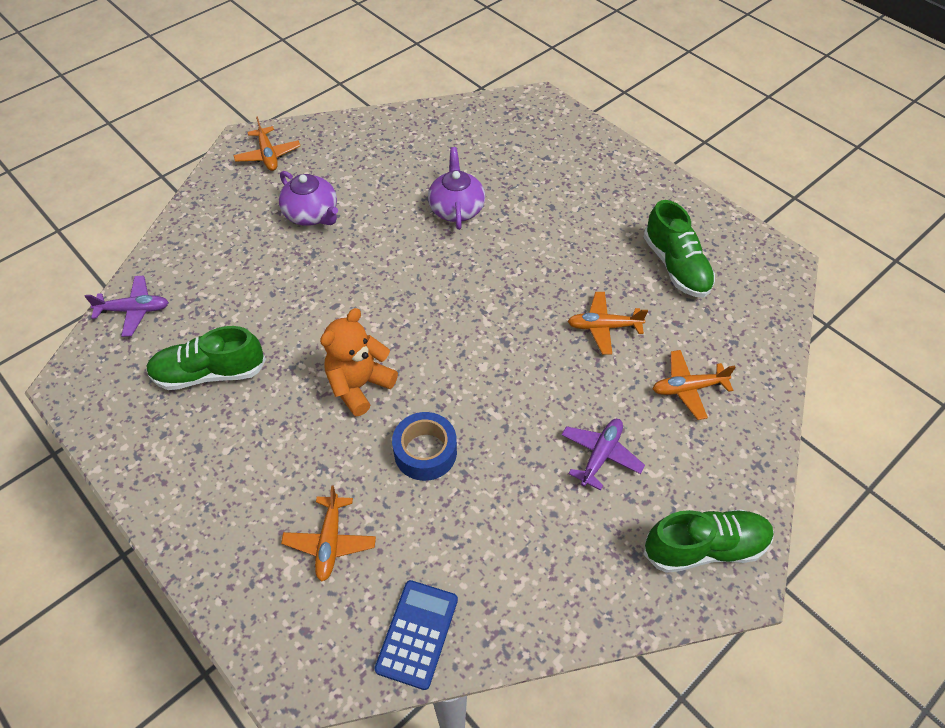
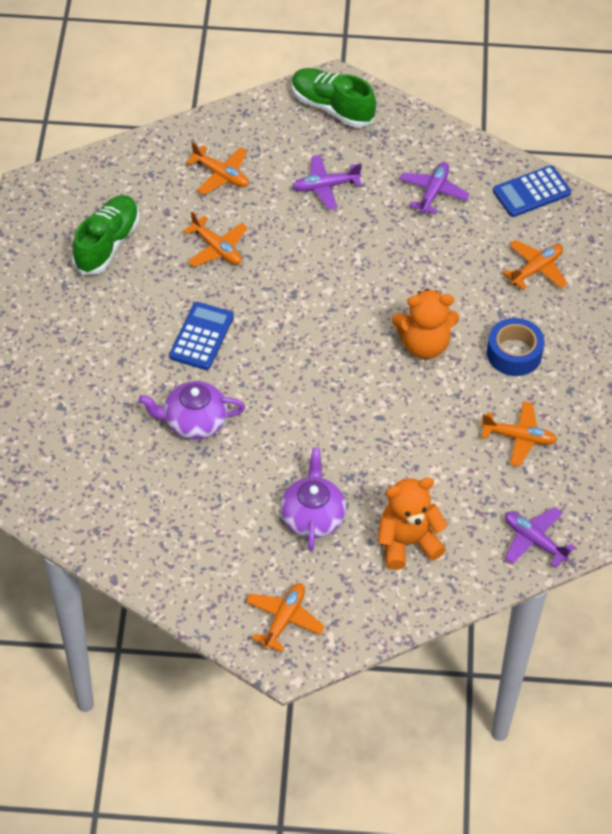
camera: 135 degrees left, 0 degrees up
green shoe [146,326,266,390] -> orange plane [481,401,557,467]
blue tape [392,412,457,481] -> blue tape moved to [487,318,545,376]
purple teapot [428,147,485,230] -> purple teapot turned 45 degrees clockwise [139,381,245,440]
none -> blue calculator [169,302,234,370]
none -> orange teddy bear [378,477,448,570]
none -> purple plane [400,162,470,214]

